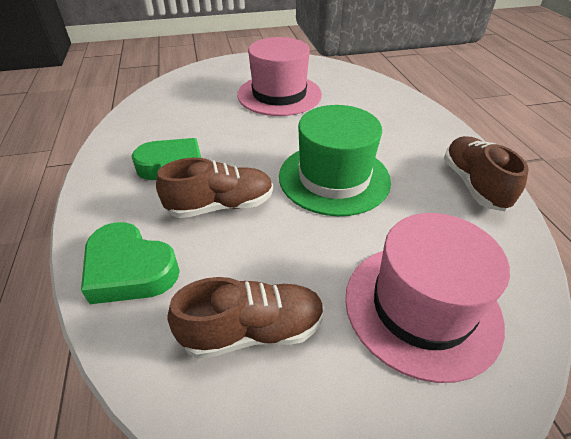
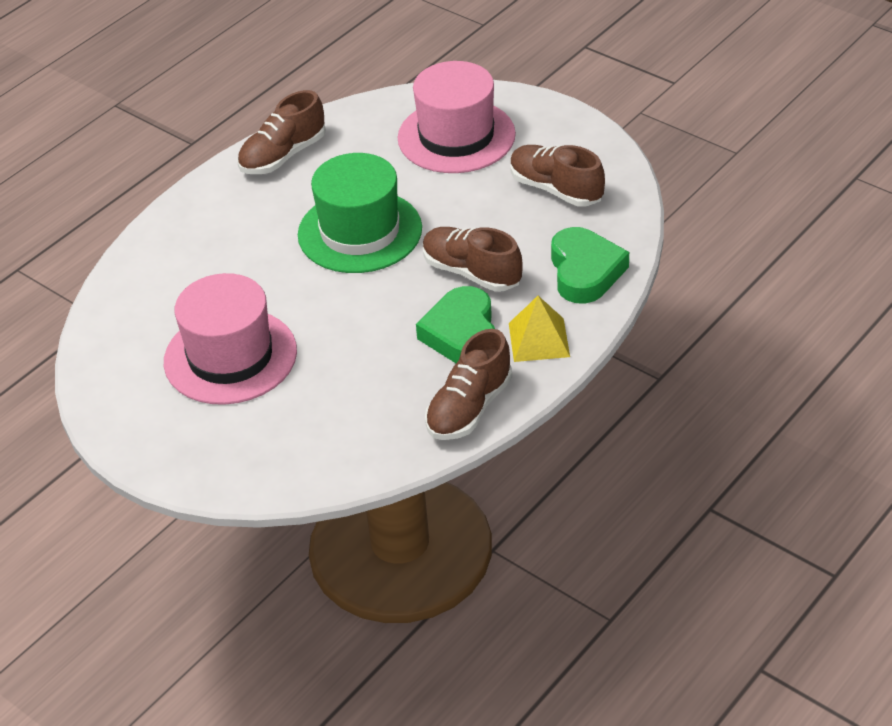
camera: 125 degrees left, 0 degrees up
none -> brown shoe [425,329,512,440]
none -> yellow pyramid [509,296,570,362]

